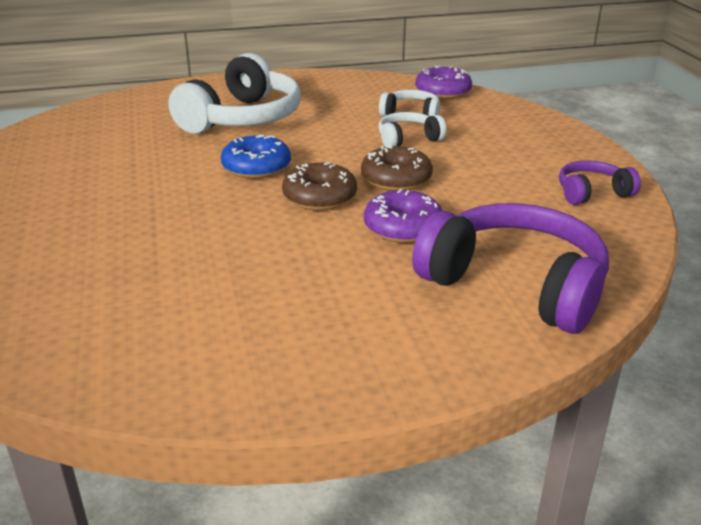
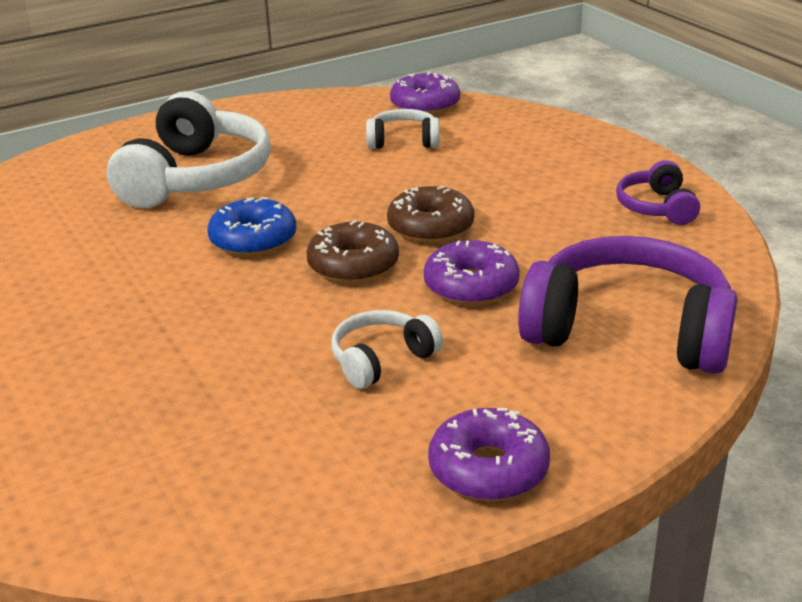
camera: 15 degrees left, 0 degrees up
white headphones [378,112,447,147] -> white headphones moved to [331,310,443,389]
purple headphones [559,160,641,205] -> purple headphones turned 60 degrees counterclockwise [616,160,700,225]
none -> purple donut [428,408,550,501]

